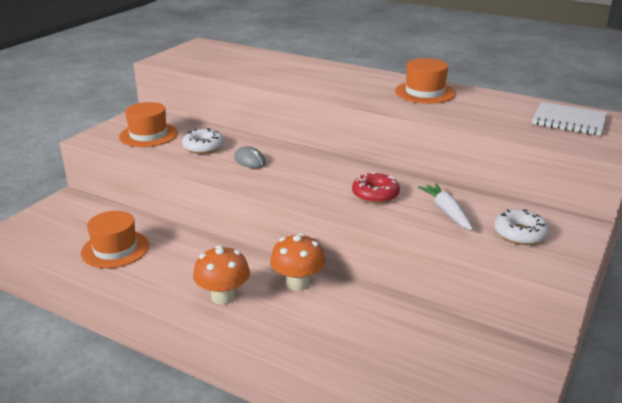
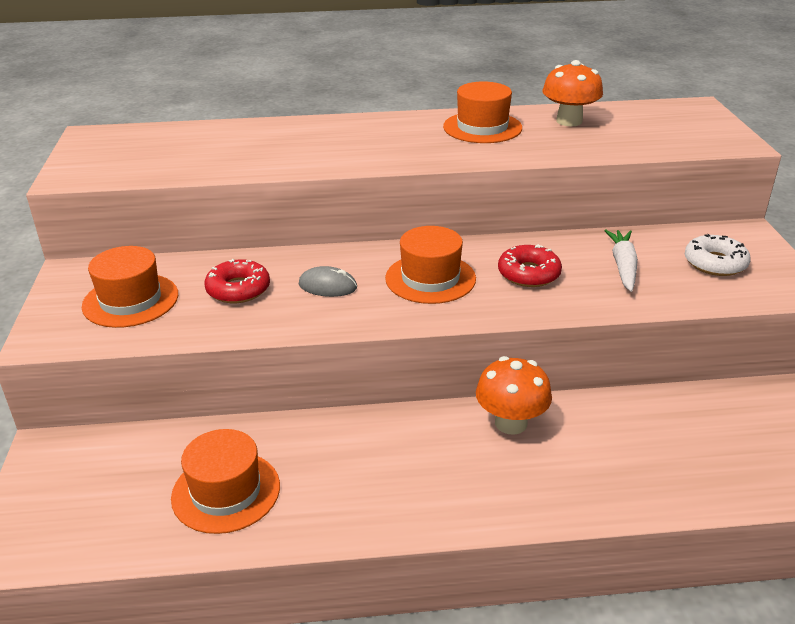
camera: 35 degrees left, 5 degrees up
white donut [182,128,224,154] -> red donut [205,259,270,303]
orange mushroom [193,245,250,305] -> orange mushroom moved to [543,60,603,126]
white carrot [418,183,473,230] -> white carrot turned 60 degrees clockwise [604,230,638,292]
white notebook [532,102,607,136] -> none
none -> orange hat [385,226,476,304]

